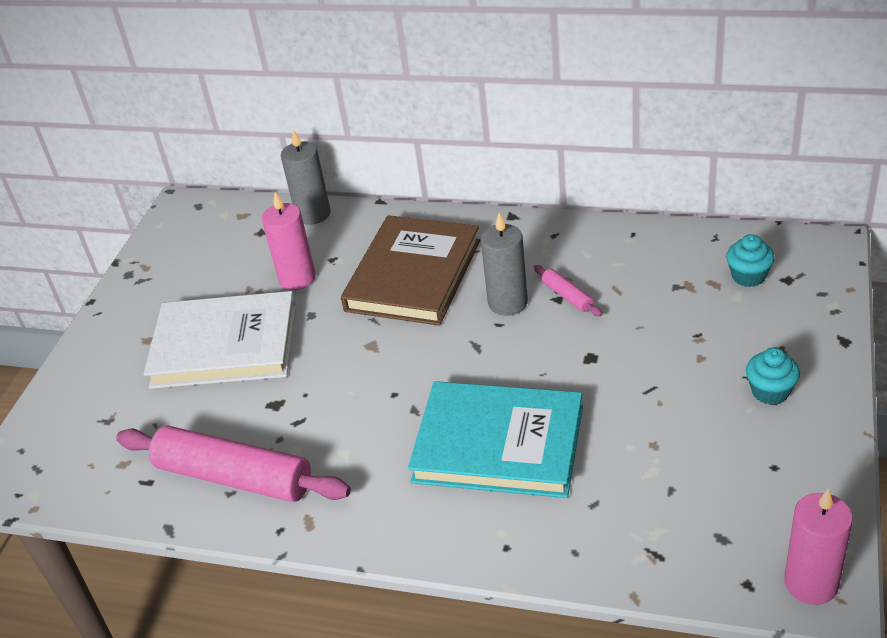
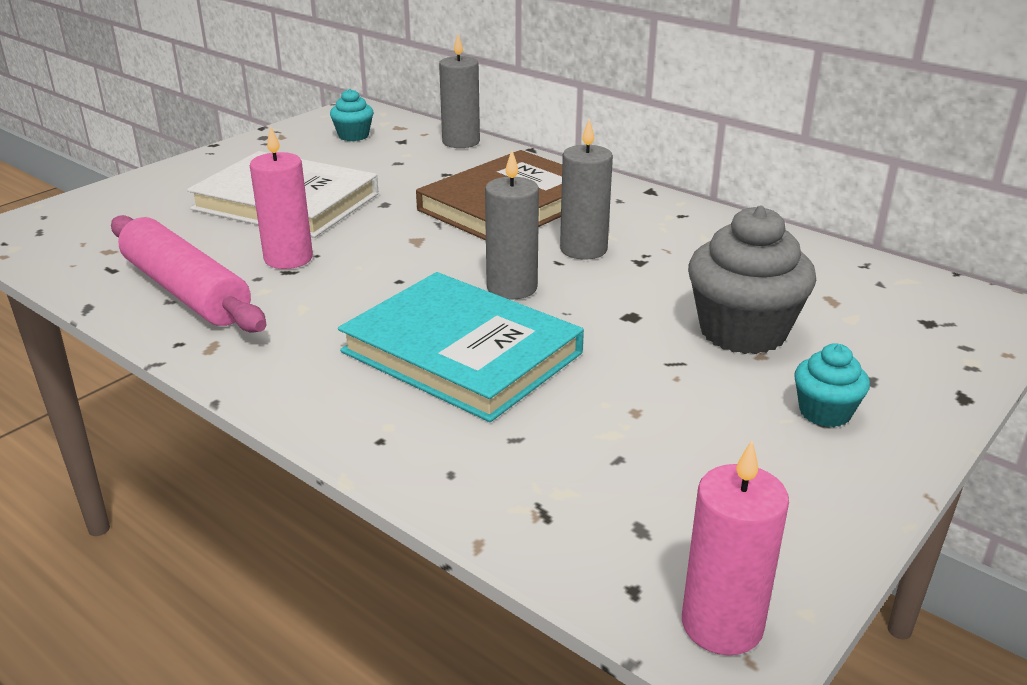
camera: 20 degrees right, 10 degrees down
pink candle [262,192,316,290] -> pink candle moved to [250,126,313,269]
pink rolling pin [534,265,602,316] -> none
turquoise cupcake [726,234,775,287] -> turquoise cupcake moved to [330,89,374,141]
none -> grey candle [485,150,539,300]
none -> grey cupcake [688,206,816,354]

